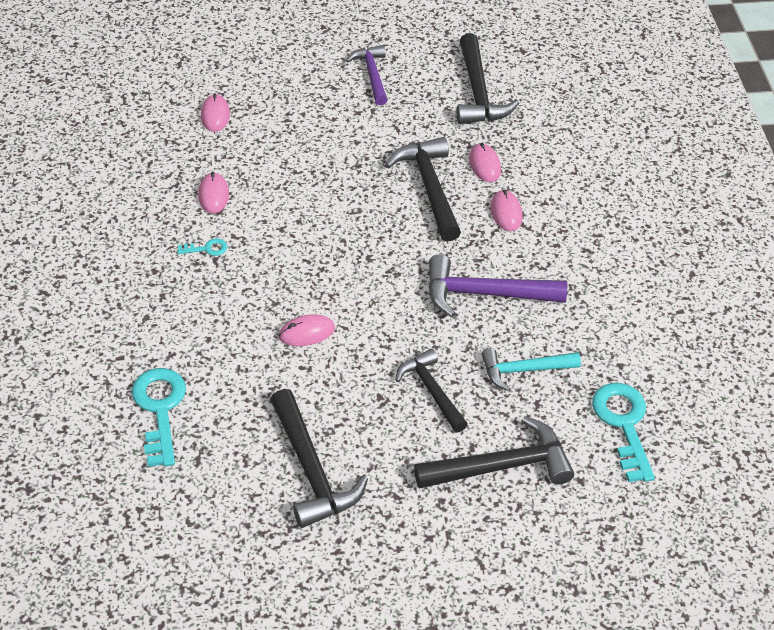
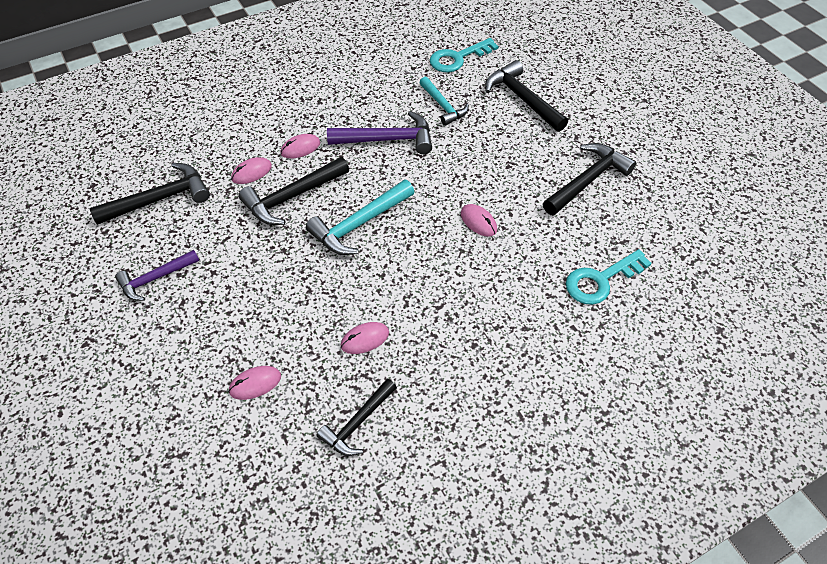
camera: 110 degrees left, 5 degrees up
turquoise key [177,238,227,256] -> none
black hammer [395,349,468,433] -> black hammer moved to [317,379,397,456]
purple hammer [428,254,567,317] -> purple hammer turned 75 degrees counterclockwise [327,111,432,154]
none -> turquoise hammer [306,180,414,255]

